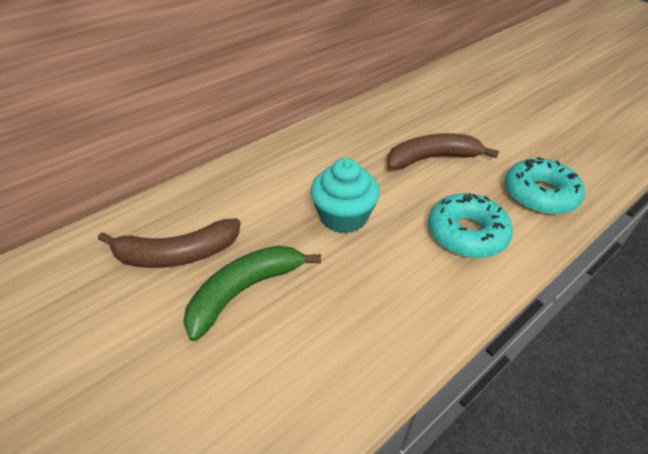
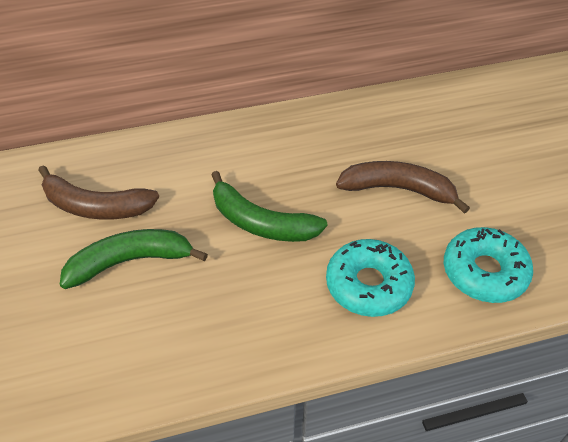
camera: 25 degrees right, 5 degrees up
turquoise cupcake [310,158,380,234] -> green banana [211,171,327,242]

